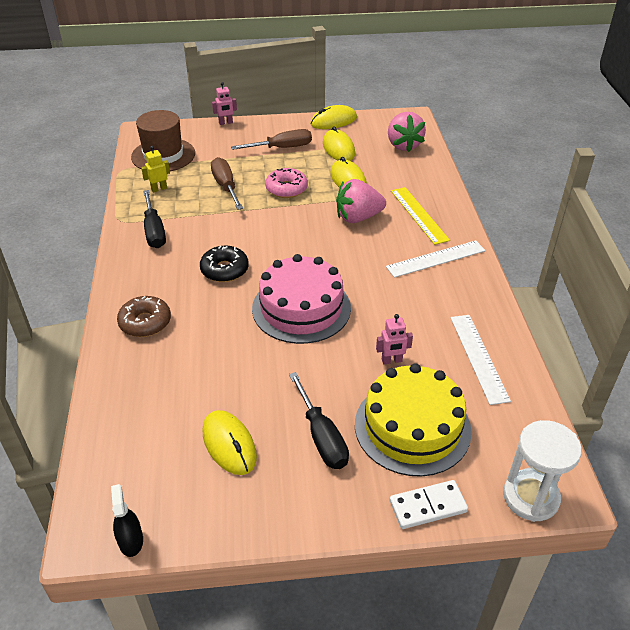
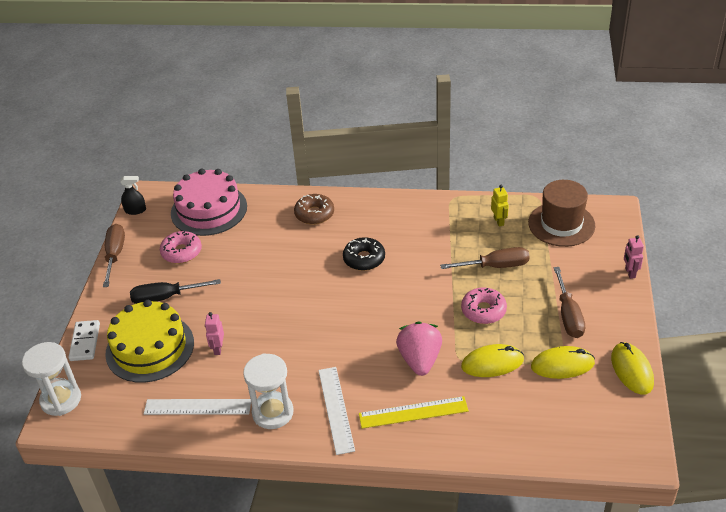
camera: 105 degrees right, 0 degrees up
black screwdriver [143,190,166,248] -> none
yellow mouse [203,410,257,475] -> pink donut [160,231,202,264]
pink cake [252,254,351,344] -> pink cake moved to [171,168,247,236]
pink strawberry [388,112,426,152] -> none
none -> brown screwdriver [103,224,125,287]
none -> white hourglass [243,353,294,429]

